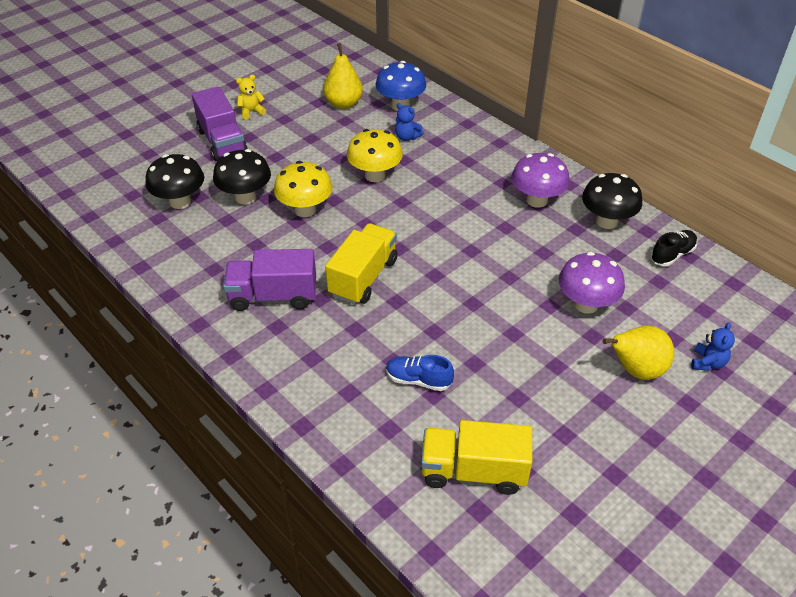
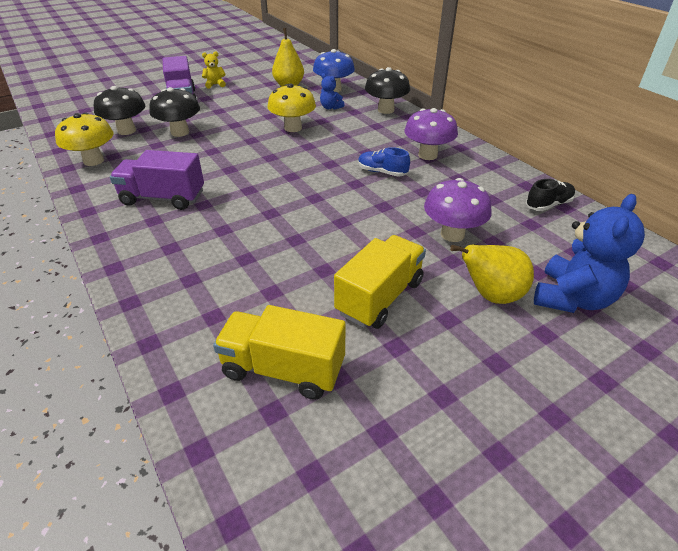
camera: 10 degrees right, 5 degrees down
yellow mushroom [274,161,332,217] -> yellow mushroom moved to [55,113,114,166]
yellow truck [325,223,398,304] -> yellow truck moved to [334,235,426,329]
blue shoe [386,355,454,391] -> blue shoe moved to [358,147,410,177]
black mushroom [582,173,642,229] -> black mushroom moved to [365,67,410,114]
blue teddy bear [691,322,735,371] -> blue teddy bear [534,194,645,313], size x2.02

